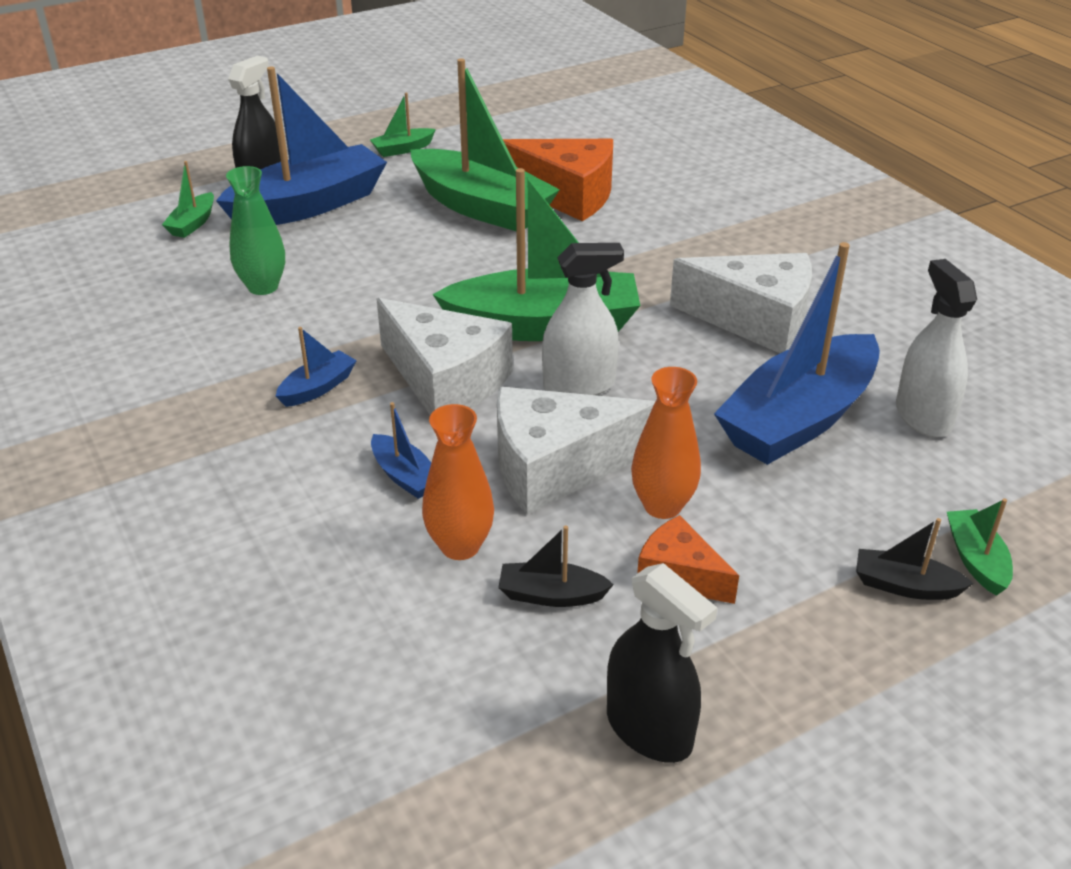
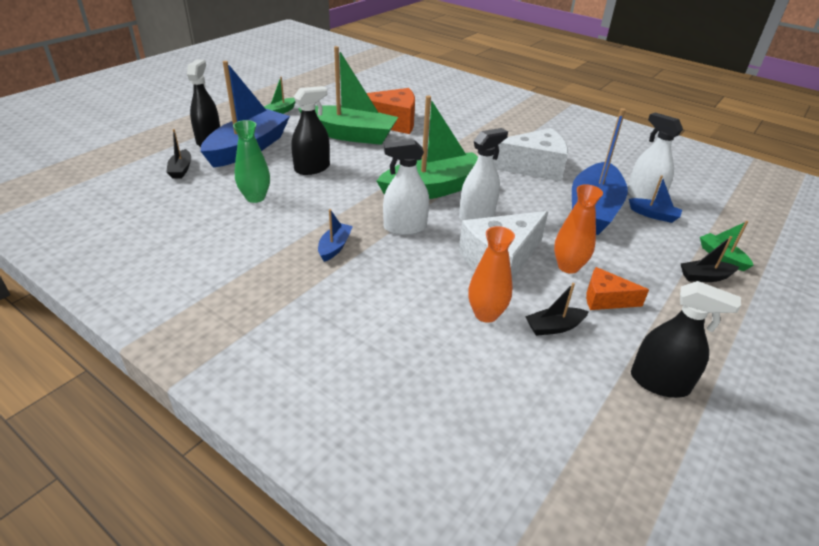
camera: 25 degrees left, 0 degrees up
green boat [162,161,214,238] -> black boat [166,129,191,179]
blue boat [371,402,431,499] -> blue boat moved to [629,175,682,223]
white cheese [376,298,513,415] -> white spray bottle [383,140,429,235]
none -> black spray bottle [291,86,330,175]

